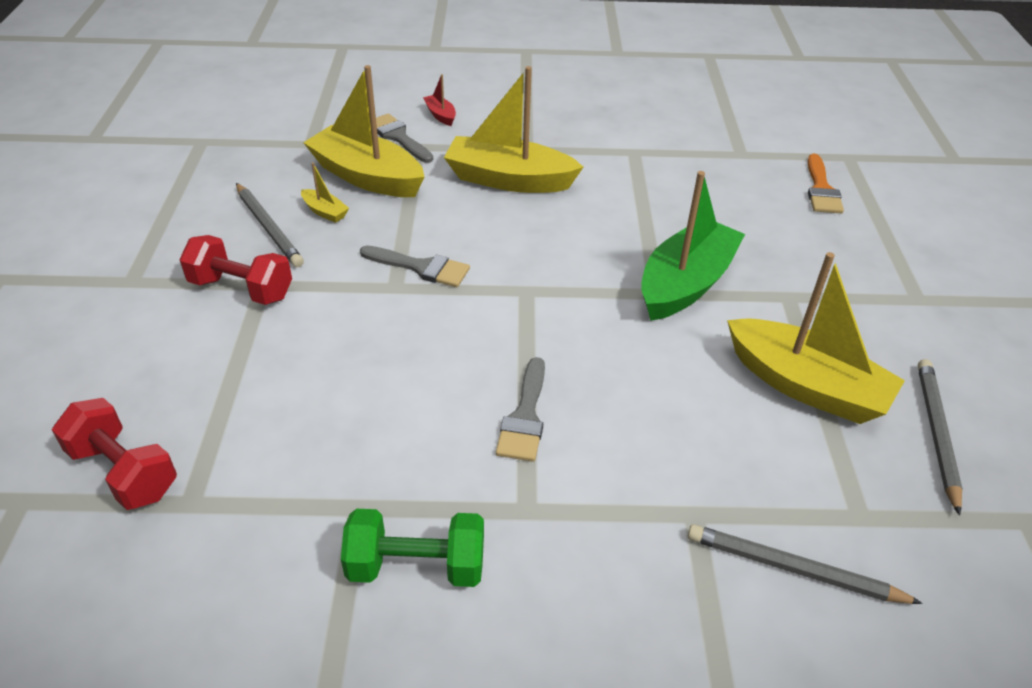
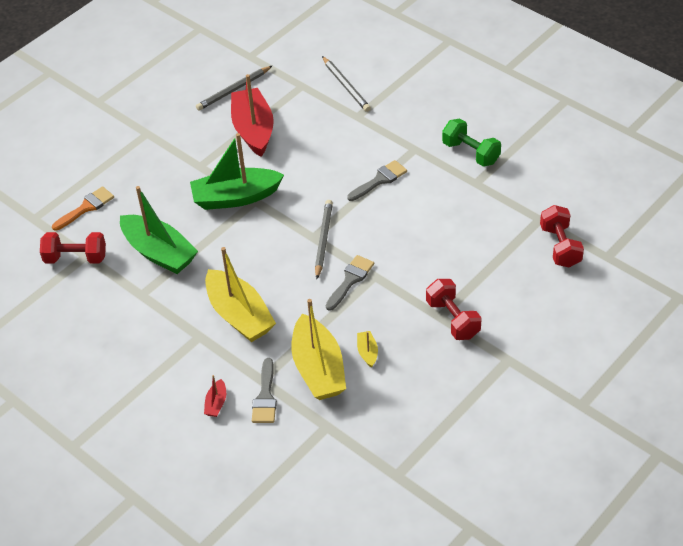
camera: 135 degrees left, 5 degrees up
grey pencil [236,183,304,267] -> grey pencil moved to [315,200,333,279]
grey brush [360,245,470,287] -> grey brush turned 60 degrees clockwise [326,255,374,311]
yellow boat [727,252,905,424] -> red boat [231,74,274,157]
none -> red dumbbell [40,232,106,264]
none -> green boat [120,186,198,274]

